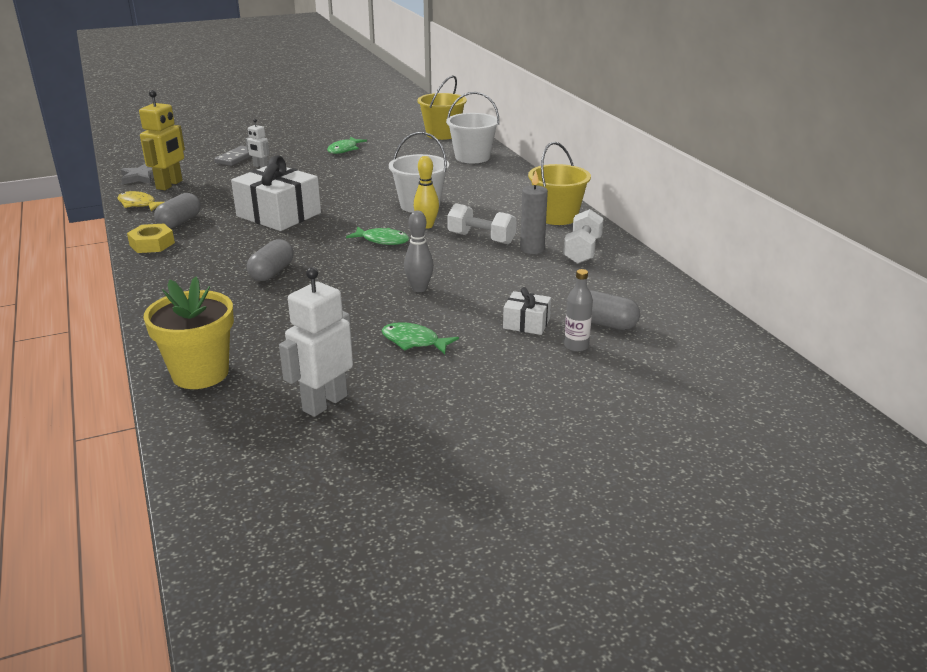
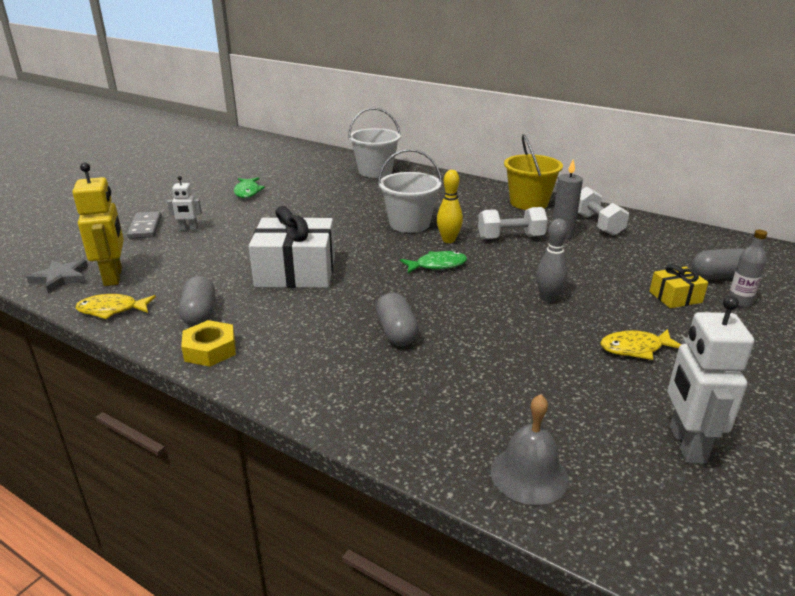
camera: 35 degrees left, 0 degrees up
yellow flower pot [143,276,234,389] -> grey bell [491,394,569,505]
green fish [382,322,459,354] -> yellow fish [600,329,681,360]
yellow bucket [417,75,467,140] -> none
white gift [503,287,551,335] -> yellow gift [649,264,708,308]

